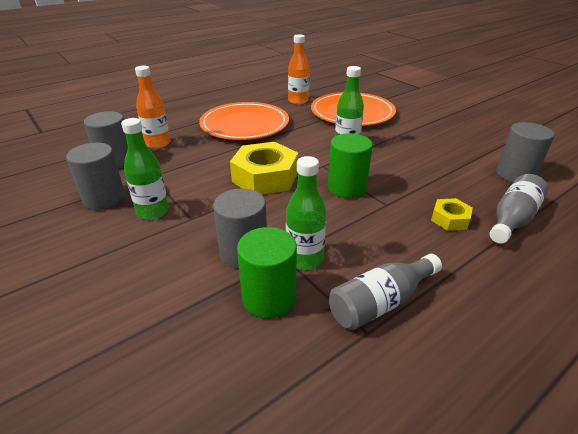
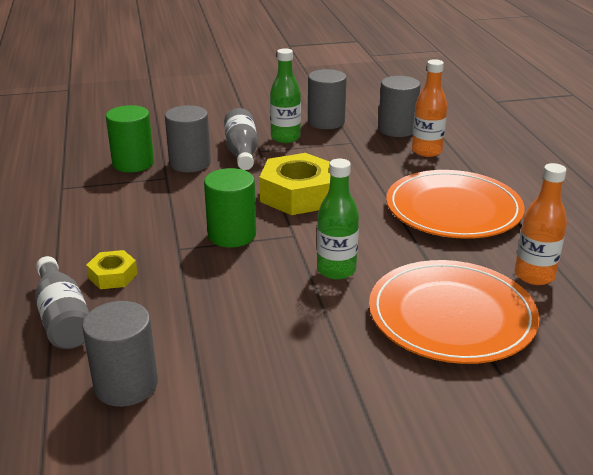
camera: 115 degrees right, 5 degrees down
green bottle [286,156,327,270] -> none
grey bottle [329,254,442,330] -> grey bottle moved to [224,108,258,170]

